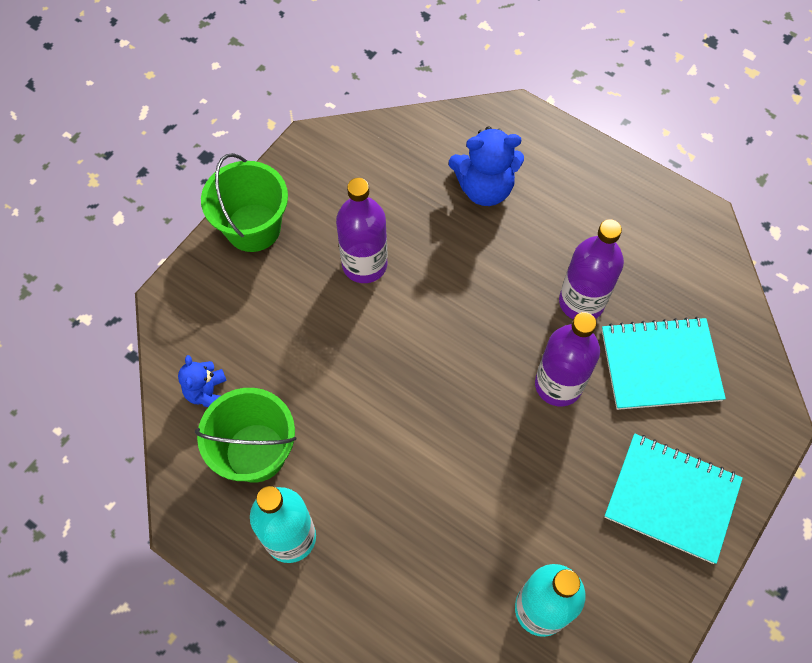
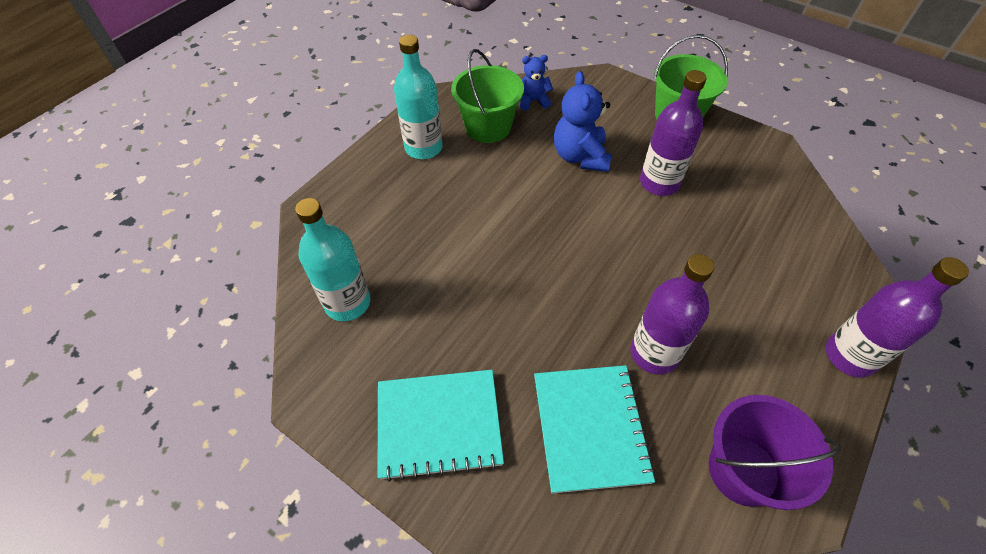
camera: 90 degrees right, 10 degrees down
blue teddy bear [449,126,524,206] -> blue teddy bear moved to [554,71,612,172]
purple bottle [535,312,600,406] -> purple bottle moved to [826,257,969,378]
turquoise notebook [604,434,743,564] -> turquoise notebook turned 60 degrees clockwise [378,370,504,482]
none -> purple bucket [709,395,841,510]

